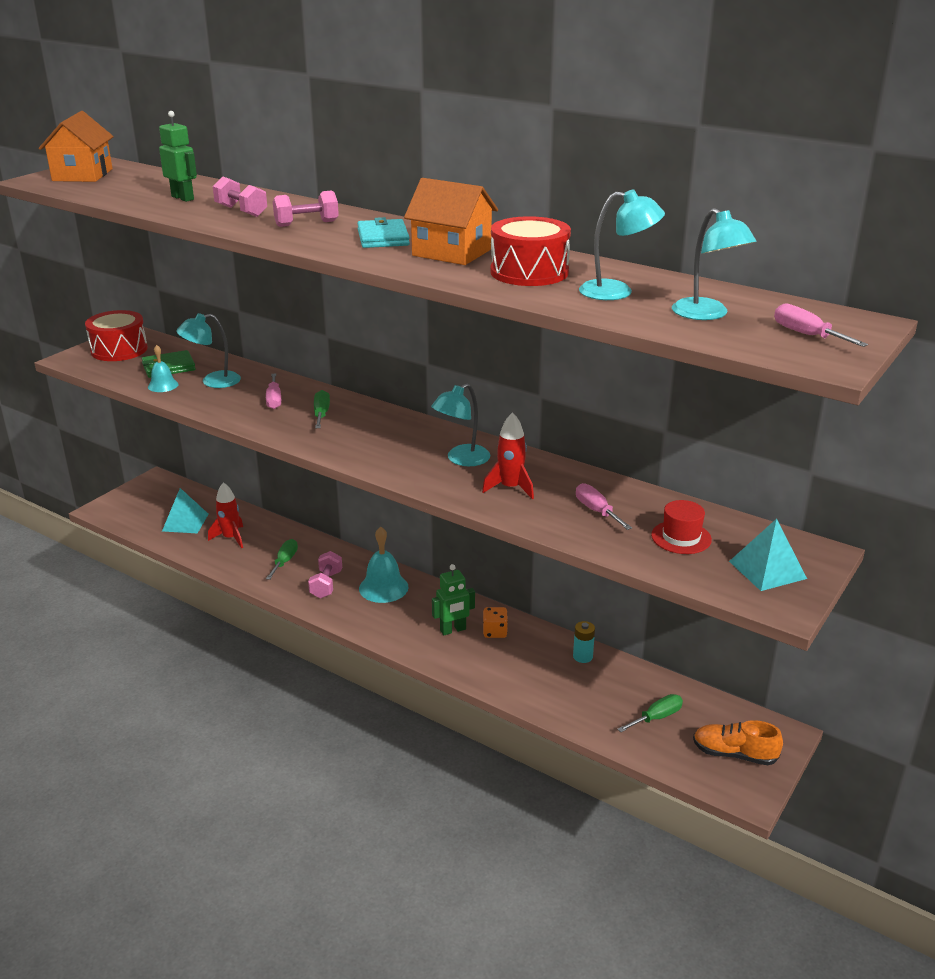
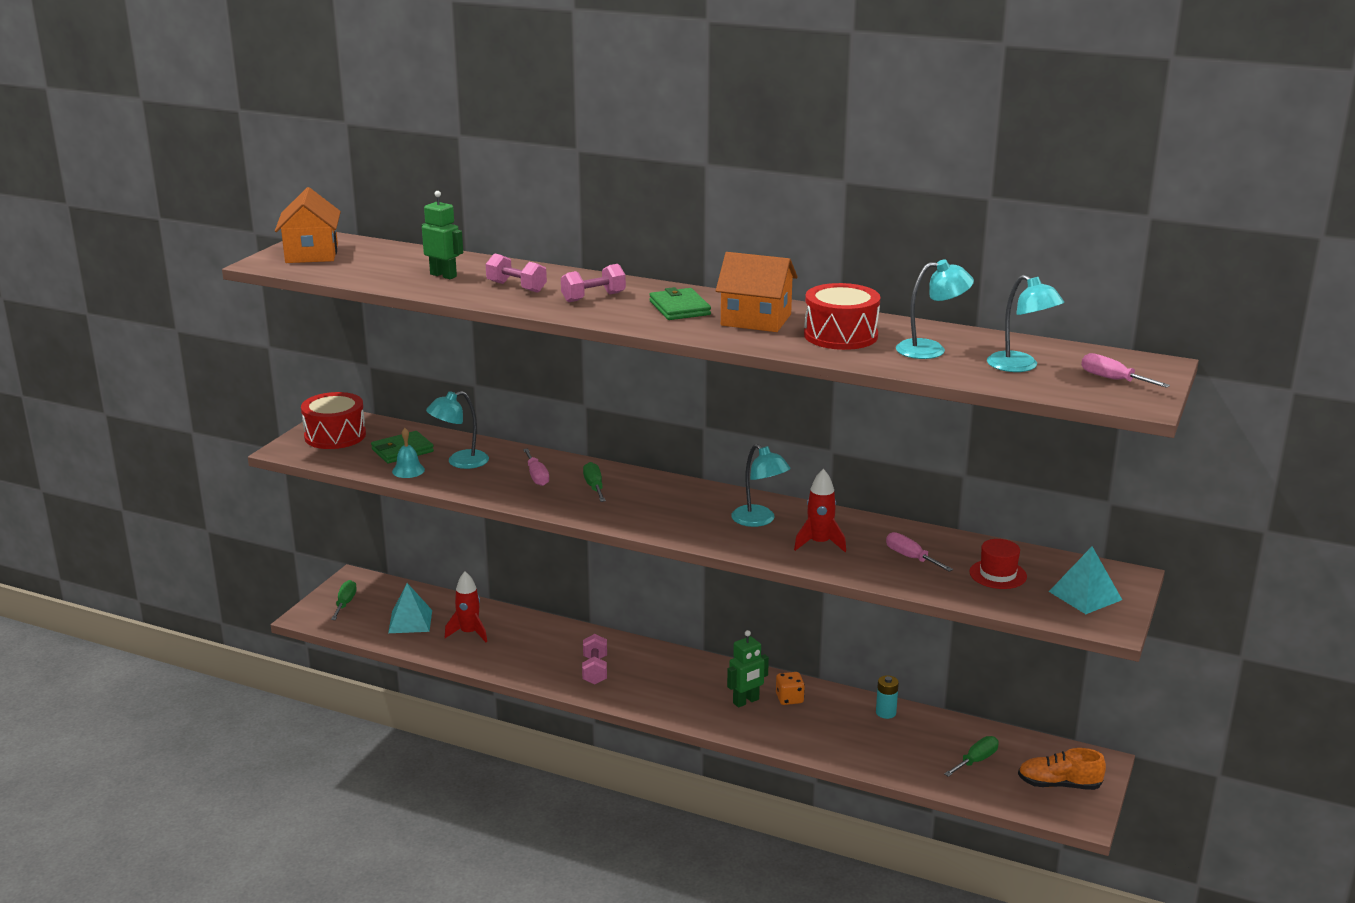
camera: 10 degrees left, 5 degrees down
green screwdriver [266,539,298,580] -> green screwdriver moved to [331,580,357,620]
turquoise wallet [357,217,410,248] -> green wallet [649,287,711,320]
turquoise bell [359,527,408,603] -> none
turquoise lamp [431,383,491,466] -> turquoise lamp turned 75 degrees counterclockwise [731,444,791,527]

